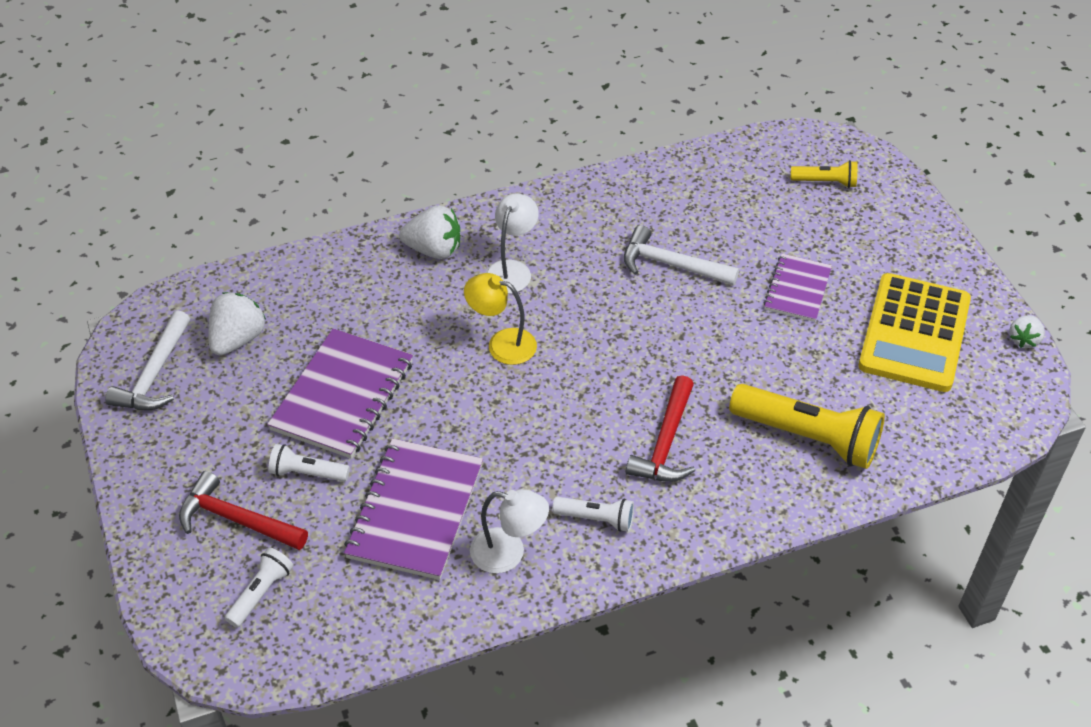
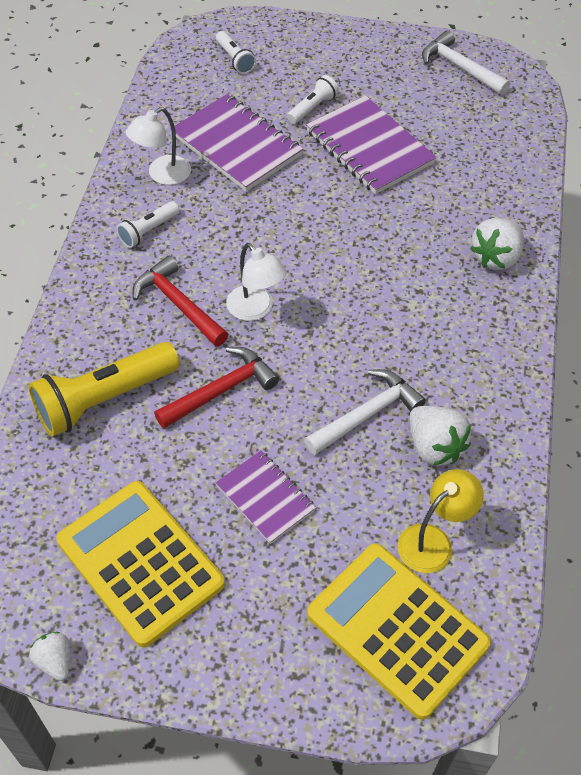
camera: 120 degrees right, 5 degrees up
red hammer [179,471,308,550] -> red hammer moved to [154,347,279,428]
white strawberry [208,292,266,355] -> white strawberry moved to [410,406,471,466]
yellow lamp [464,273,537,365] -> yellow lamp moved to [398,469,484,573]
white lamp [486,194,539,294] -> white lamp moved to [226,243,287,321]
yellow flashlight [791,160,857,188] -> yellow calculator [307,543,491,720]

